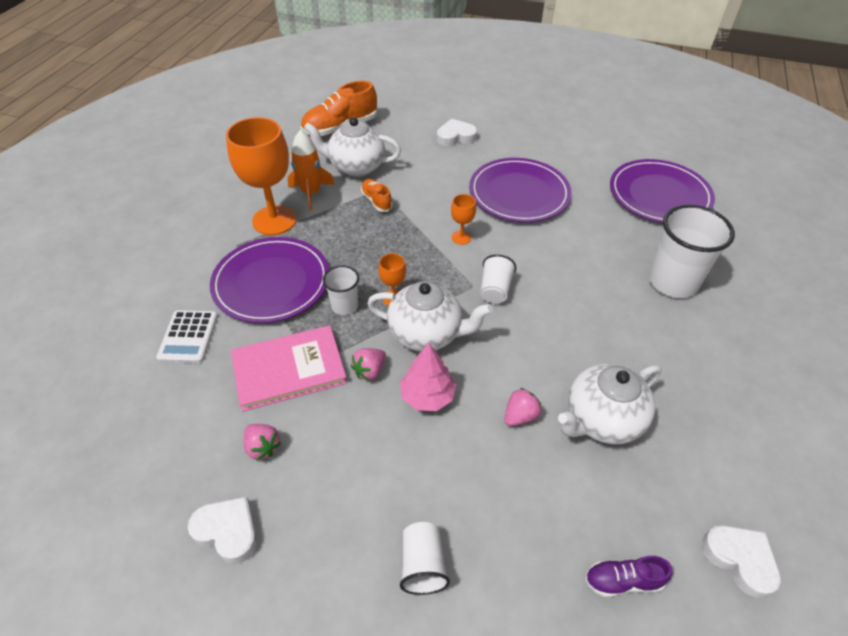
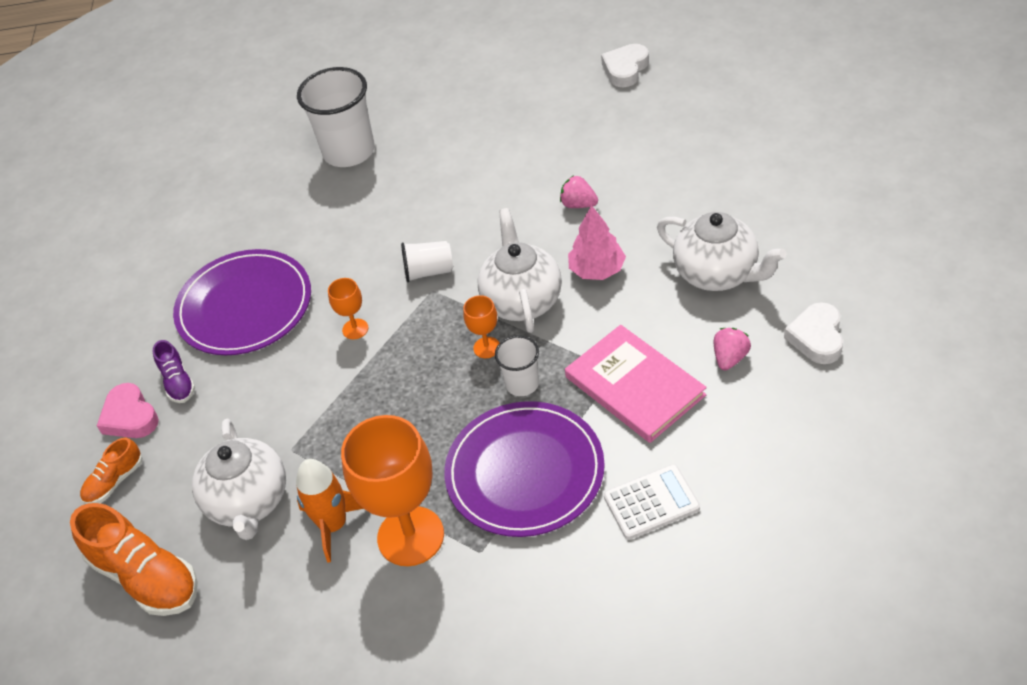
camera: 105 degrees left, 0 degrees up
pink strawberry [351,348,386,380] -> none
orange shoe [361,179,393,212] -> orange shoe moved to [80,437,143,504]
white cup [400,522,450,595] -> none
white heart [437,119,477,146] -> pink heart [97,383,159,438]
white teapot [558,364,662,444] -> white teapot moved to [657,212,786,291]
purple shoe [585,556,673,597] -> purple shoe moved to [153,340,195,403]
purple plate [610,159,715,223] -> none

